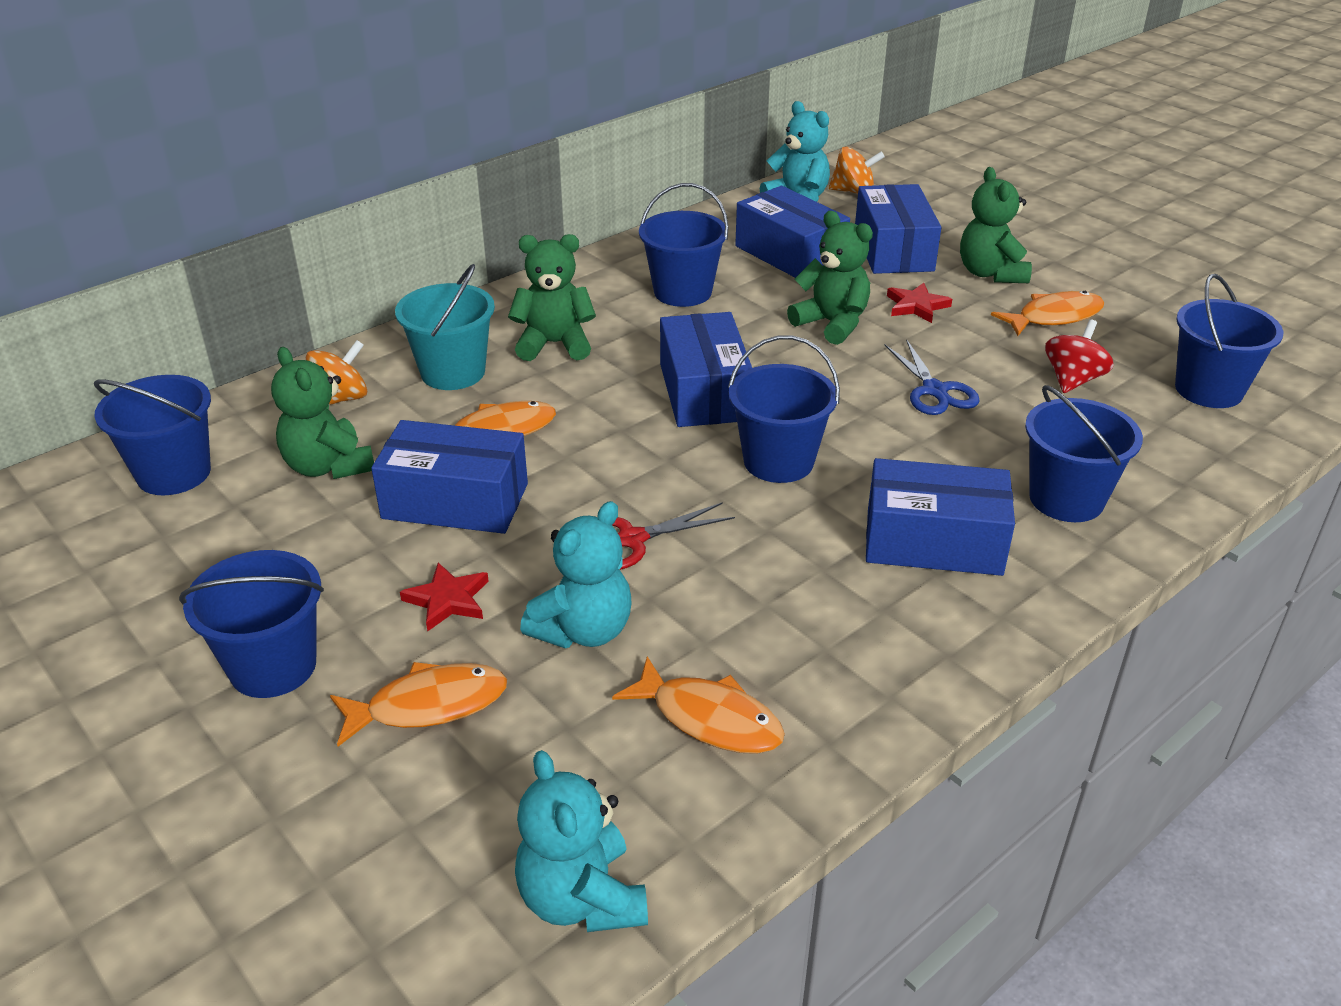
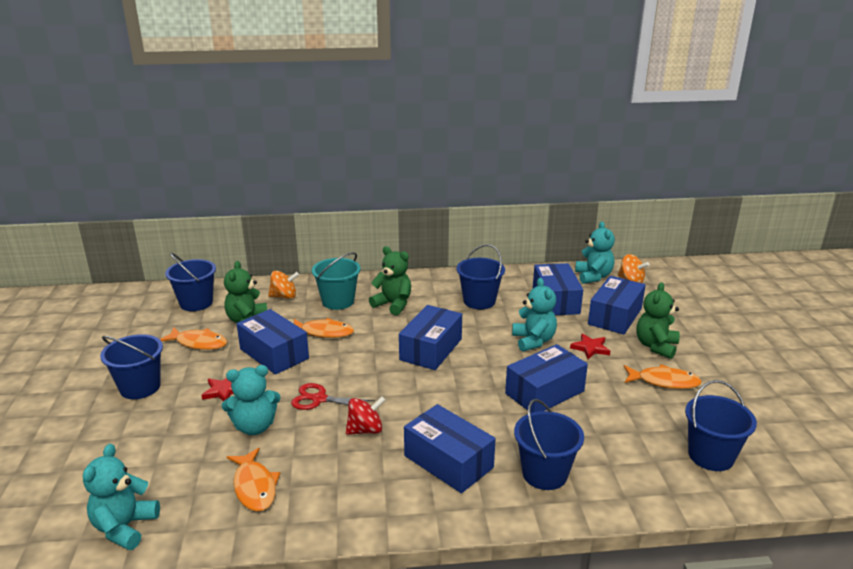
camera: 35 degrees right, 10 degrees down
orange fish [330,662,507,746] -> orange fish moved to [160,327,228,350]
blue bucket [728,335,840,483] -> none
green teddy bear [787,211,873,345] -> turquoise teddy bear [512,278,557,352]
blue scissors [885,339,980,415] -> blue box [505,344,588,413]
red spinning top [1045,320,1114,393] -> red spinning top moved to [346,397,385,435]

